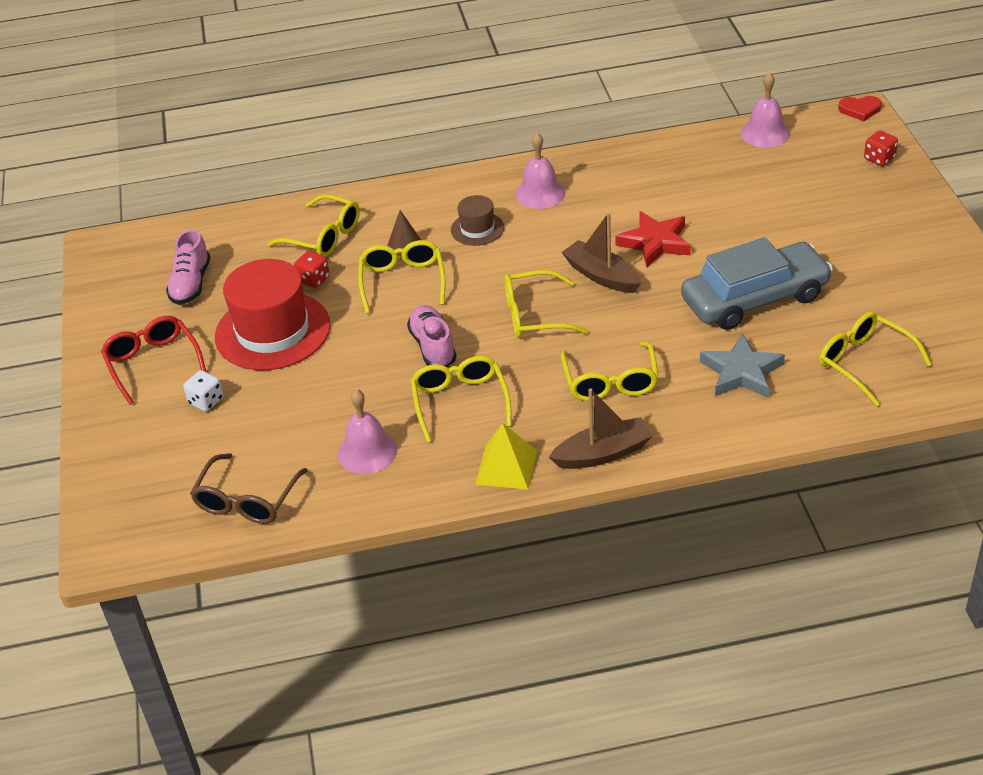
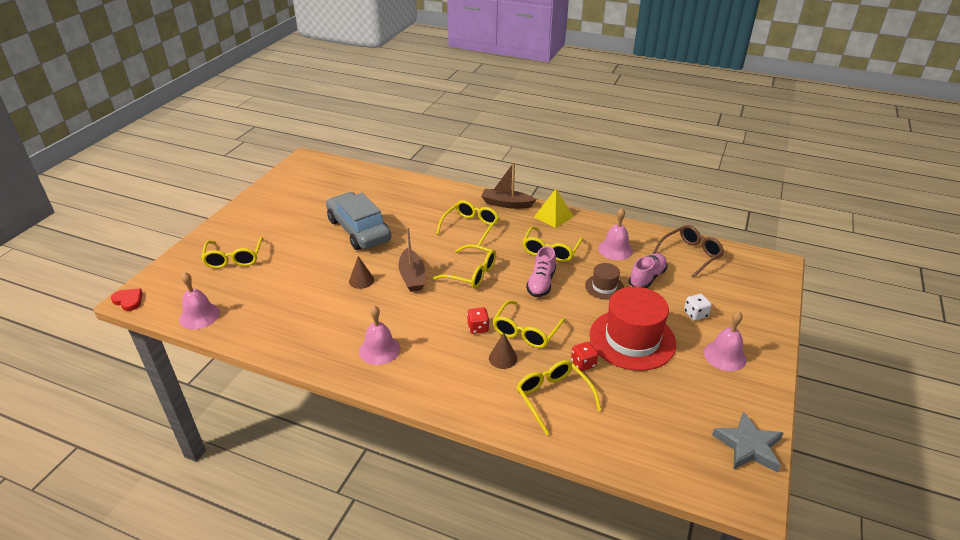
camera: 150 degrees left, 5 degrees down
red glasses [101,316,206,405] -> pink bell [704,311,747,371]
pink shoe [166,229,210,305] -> pink shoe moved to [629,253,667,288]
brown hat [451,195,504,246] -> brown hat moved to [585,263,624,300]
red star [615,211,691,267] -> brown cone [349,256,374,289]
grey car [681,237,833,330] -> grey car turned 45 degrees clockwise [326,192,391,250]
grey star [700,333,785,398] -> grey star moved to [712,411,783,472]
yellow glasses [819,312,932,407] -> yellow glasses moved to [201,237,263,269]
red dice [864,131,898,166] -> red dice moved to [467,307,489,334]

